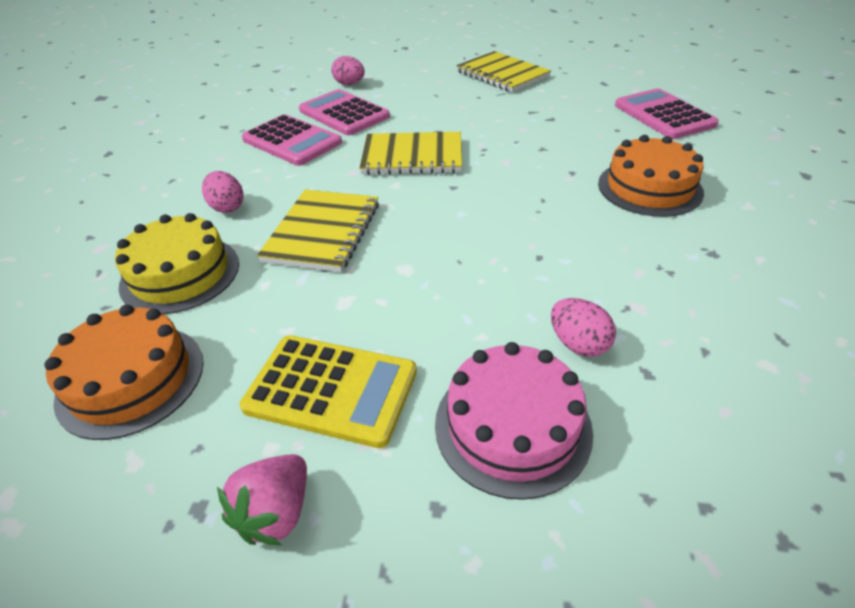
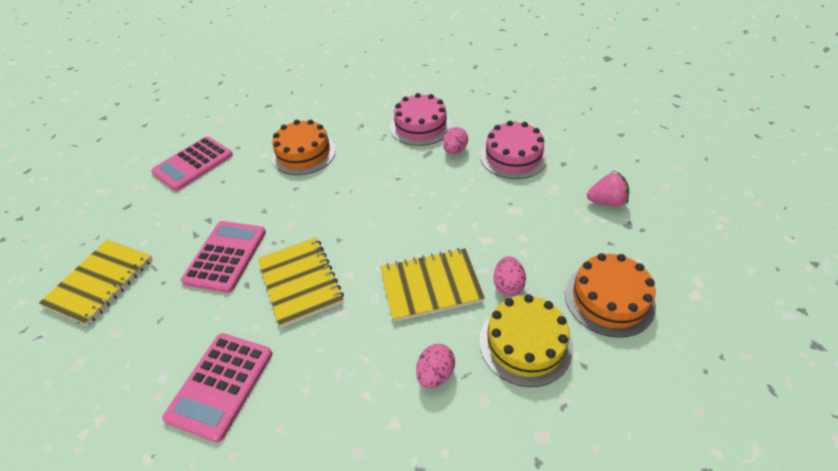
camera: 115 degrees left, 5 degrees up
yellow calculator [239,335,417,448] -> none
pink calculator [242,114,342,166] -> pink calculator moved to [181,221,266,293]
pink egg [331,56,365,85] -> pink egg moved to [494,256,526,296]
none -> pink cake [390,93,452,146]

